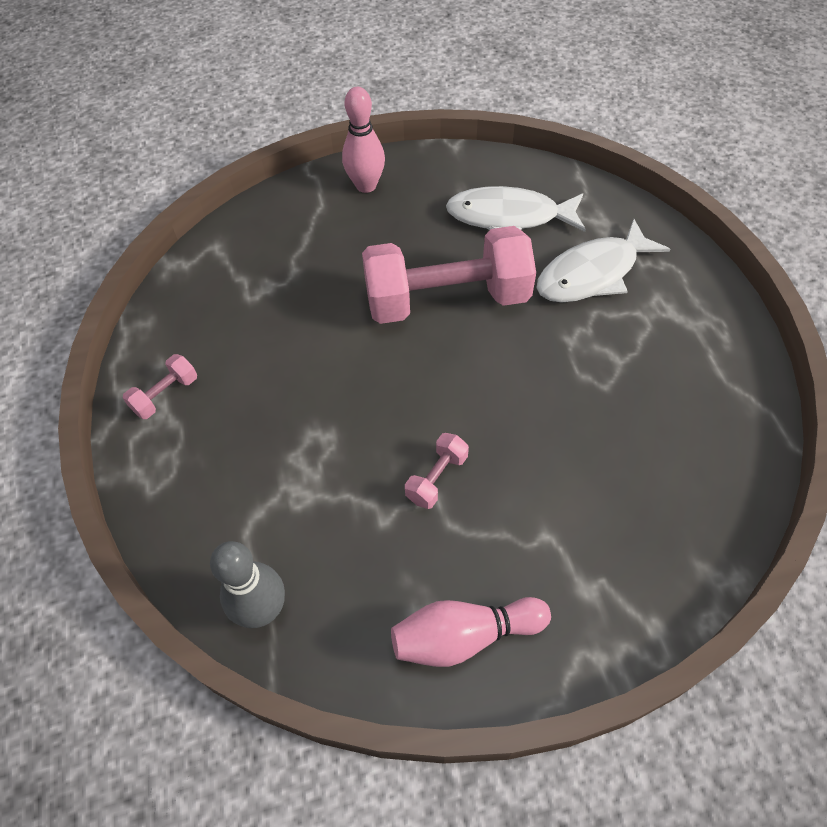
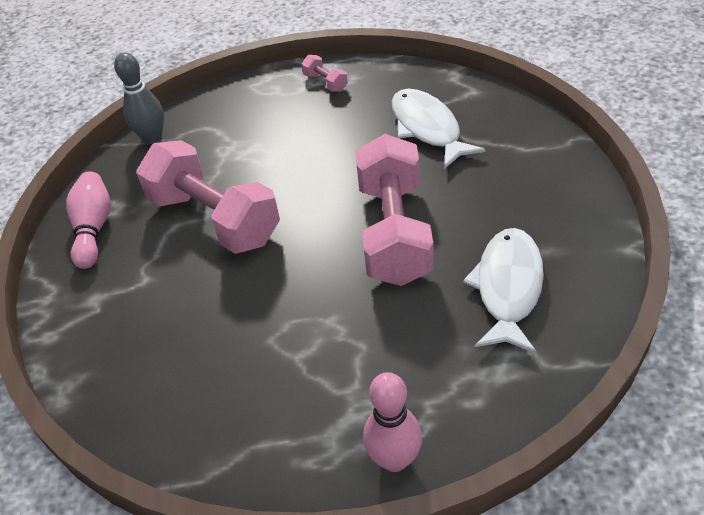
camera: 100 degrees right, 10 degrees down
pink bowling pin [342,87,385,193] -> pink bowling pin moved to [363,372,422,472]
pink dumbbell [405,433,469,509] -> pink dumbbell [136,140,280,254], size x2.47
white fish [536,219,670,302] -> white fish moved to [392,89,486,169]

